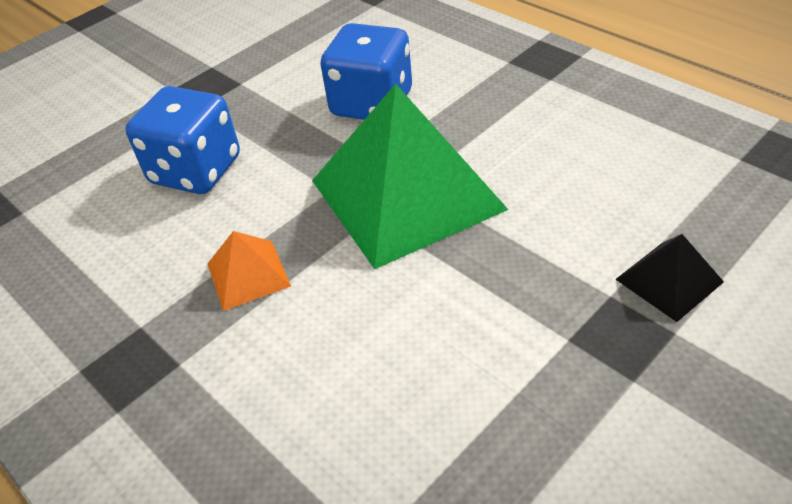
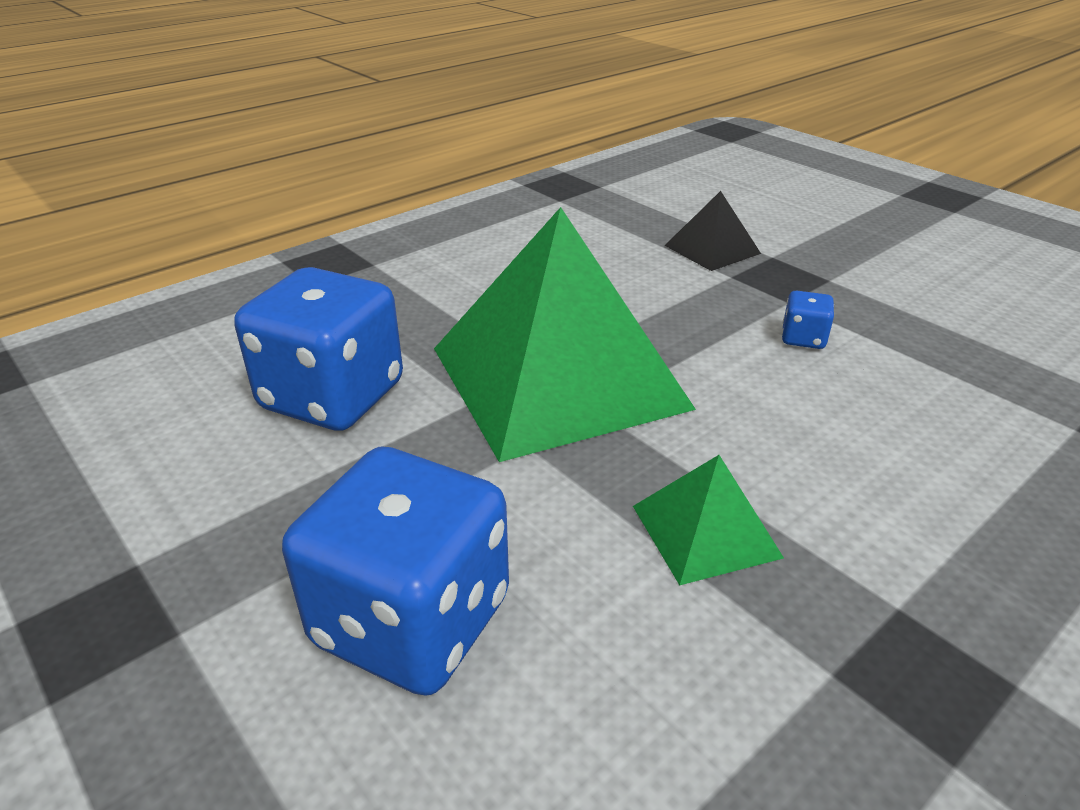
camera: 90 degrees left, 10 degrees down
orange pyramid [207,231,291,311] -> green pyramid [633,455,784,585]
none -> blue dice [782,290,834,349]

